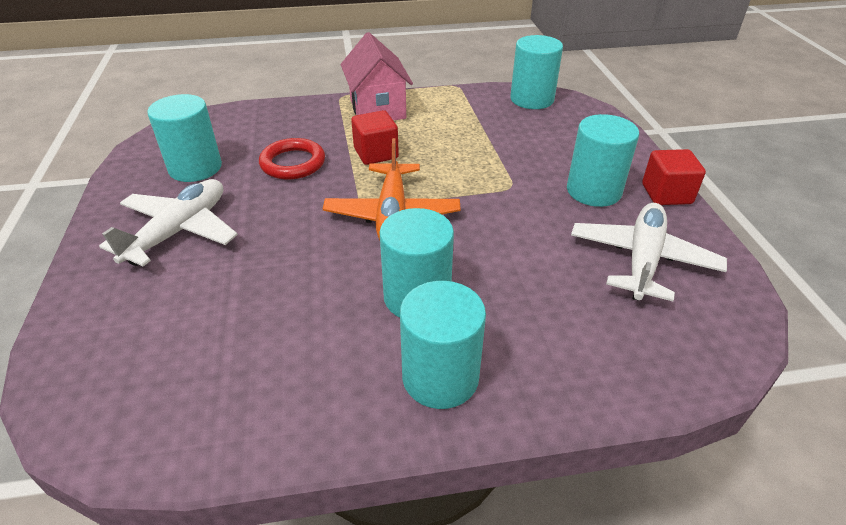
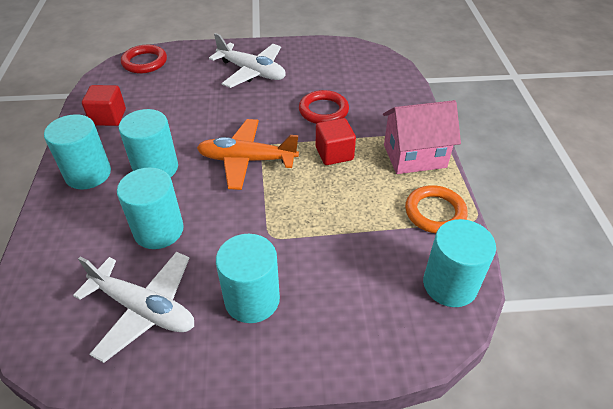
camera: 95 degrees right, 5 degrees up
turquoise cylinder [147,94,222,182] -> turquoise cylinder moved to [117,167,184,249]
red cube [642,149,706,205] -> red cube moved to [82,85,126,126]
none -> red ring [121,45,167,73]
none -> orange ring [405,185,468,233]

